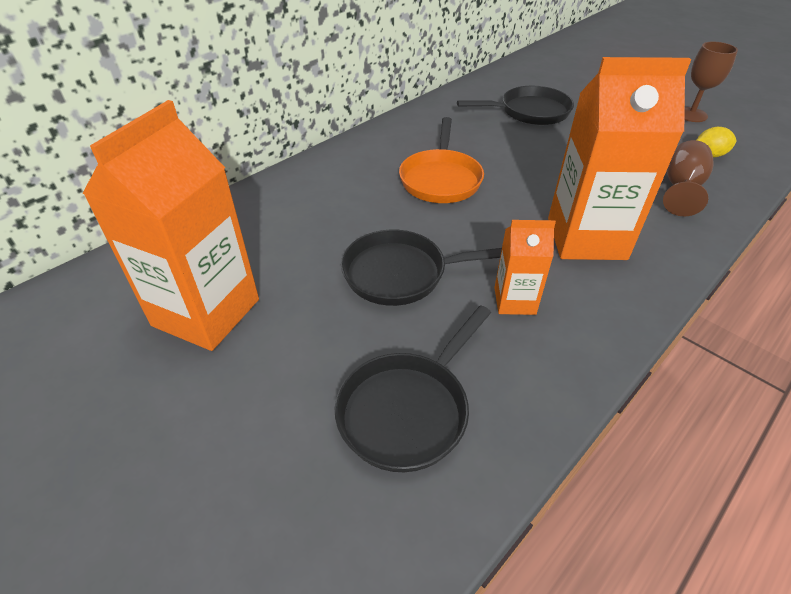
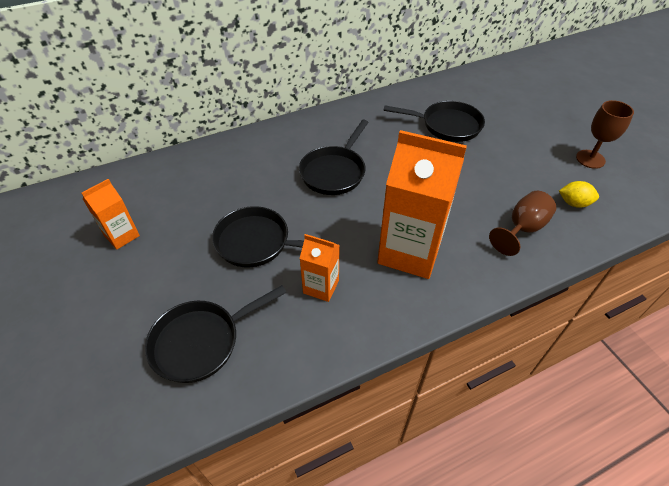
camera: 20 degrees right, 5 degrees up
orange carton [82,100,259,351] -> orange carton [82,179,140,249], size x0.50
orange pan [399,117,484,203] -> black pan [299,120,369,195]

